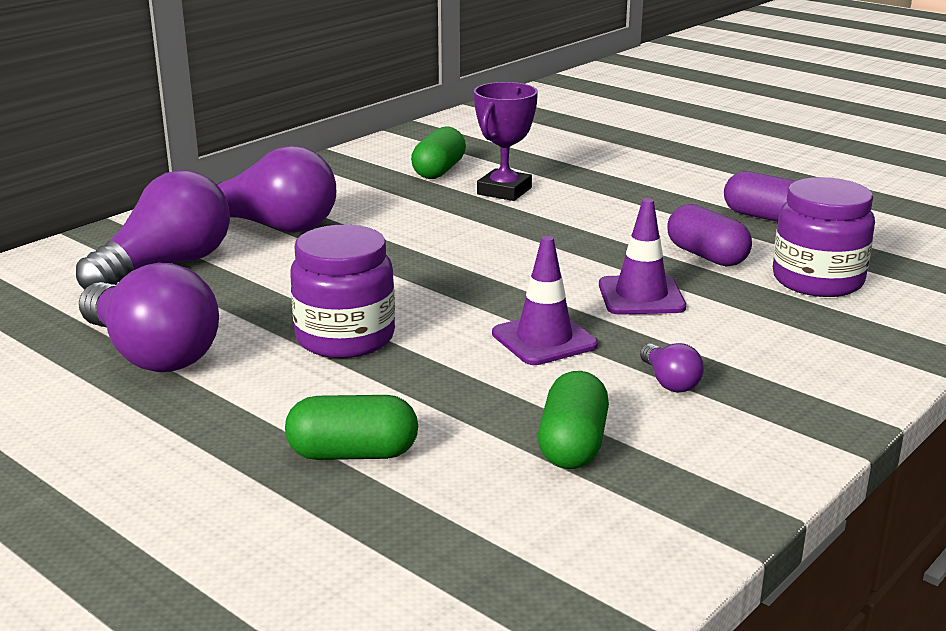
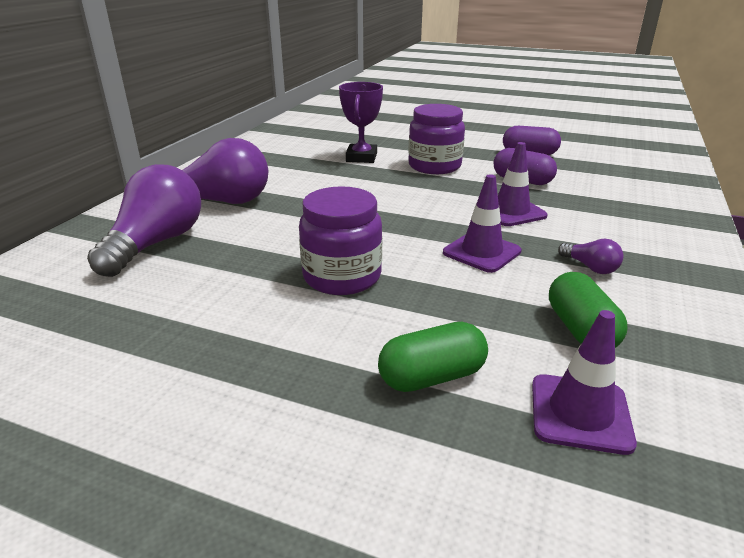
camera: 20 degrees left, 5 degrees up
purple light bulb [79,263,219,372] -> none
green capsule [411,126,466,179] -> none
purple jar [773,177,875,297] -> purple jar moved to [408,104,465,174]
none -> purple traffic cone [532,310,637,455]

